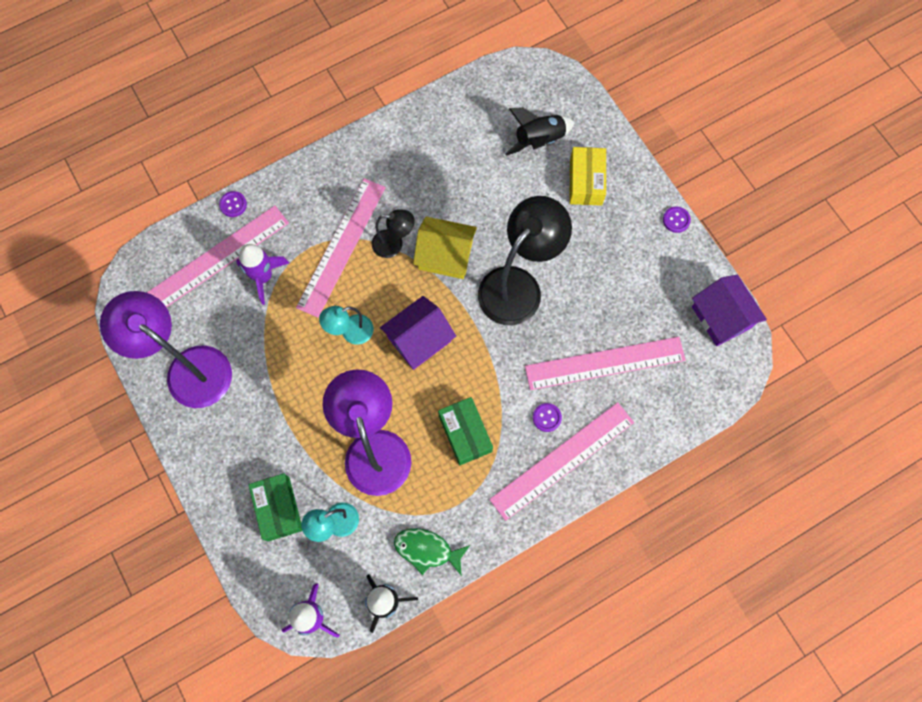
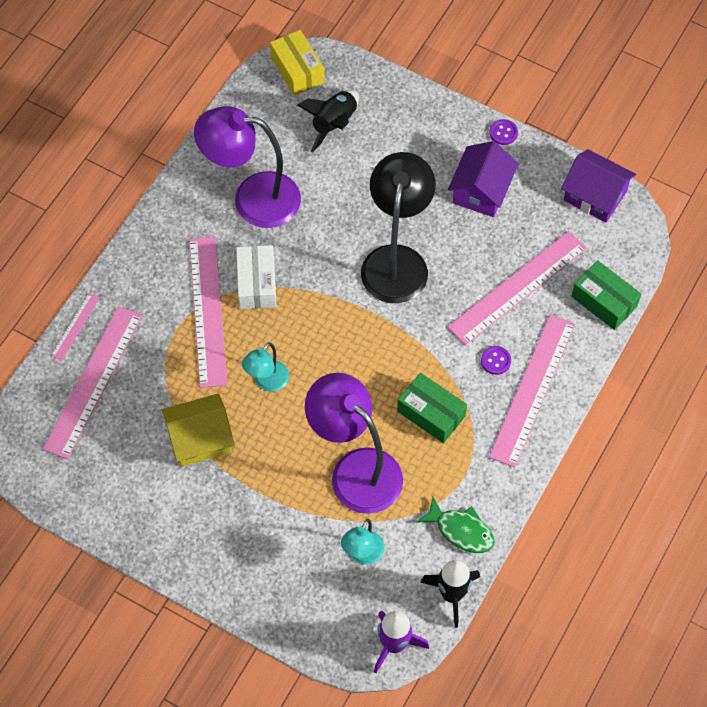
camera: 30 degrees left, 10 degrees down
purple lamp [100,291,232,408] -> purple lamp moved to [194,106,301,228]
purple button [219,191,247,217] -> pink ruler [51,293,100,361]
purple rocket [236,244,289,305] -> none
green box [248,473,302,542] -> green box moved to [571,260,641,330]
black lamp [372,209,415,258] -> white box [236,245,277,309]
purple house [380,296,456,370] -> purple house moved to [448,141,518,217]
green fish [394,528,470,575] -> green fish turned 135 degrees counterclockwise [416,497,495,553]
yellow house [413,217,477,279] -> yellow house moved to [162,393,235,466]
yellow box [569,147,606,206] -> yellow box moved to [270,30,324,96]

